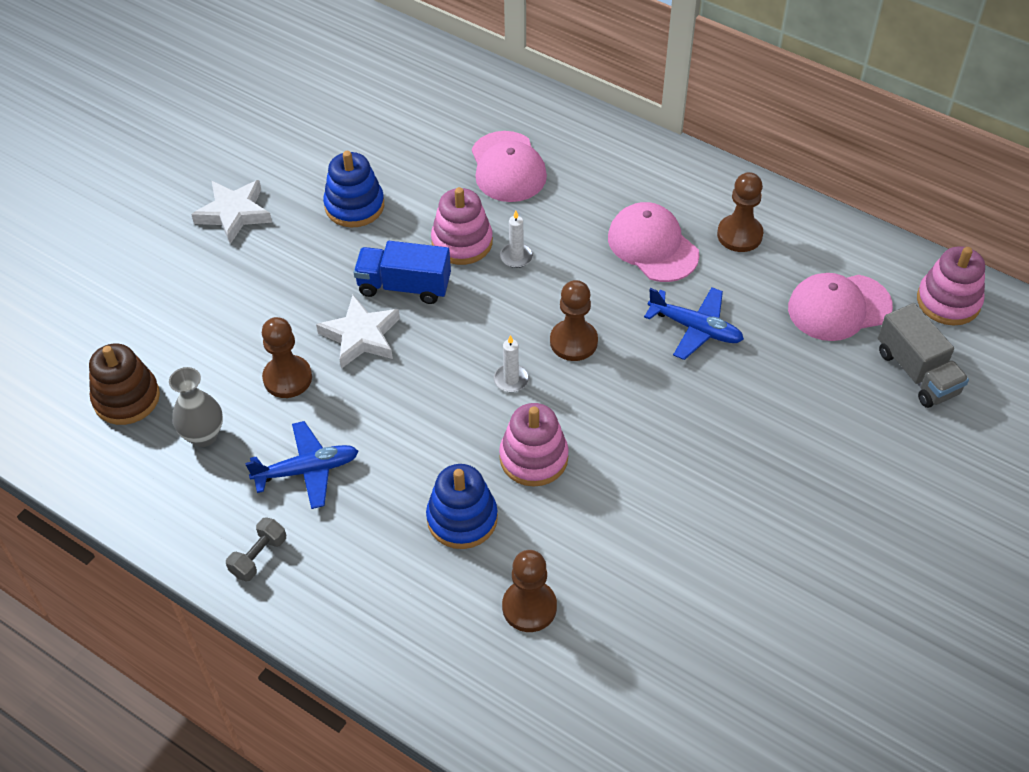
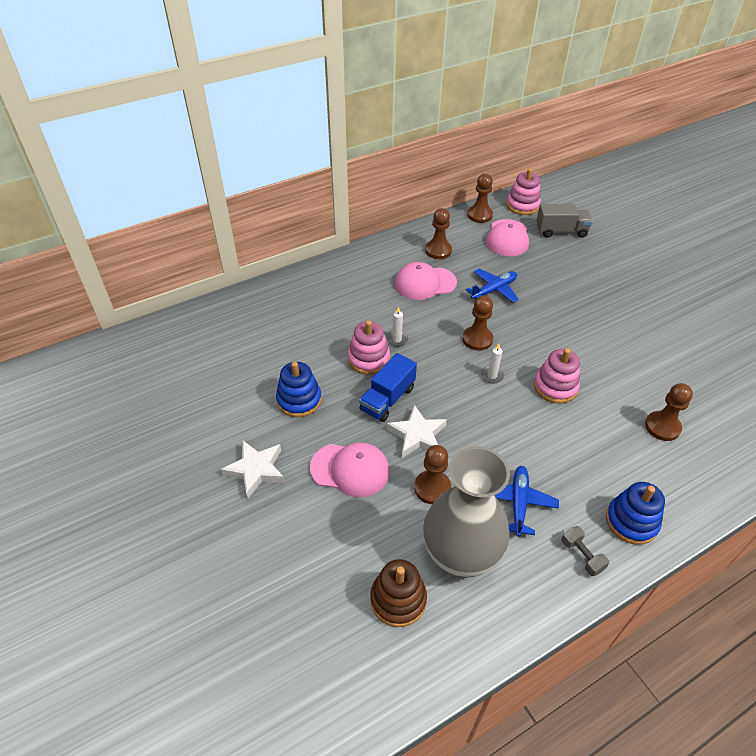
camera: 65 degrees left, 5 degrees down
grey vase [169,367,223,447] -> grey vase [423,446,510,578], size x2.09
blue stacking toy [426,464,498,549] -> blue stacking toy moved to [606,482,665,545]
pink cap [472,131,547,202] -> pink cap moved to [310,442,390,497]
none -> brown pawn [467,174,493,223]

